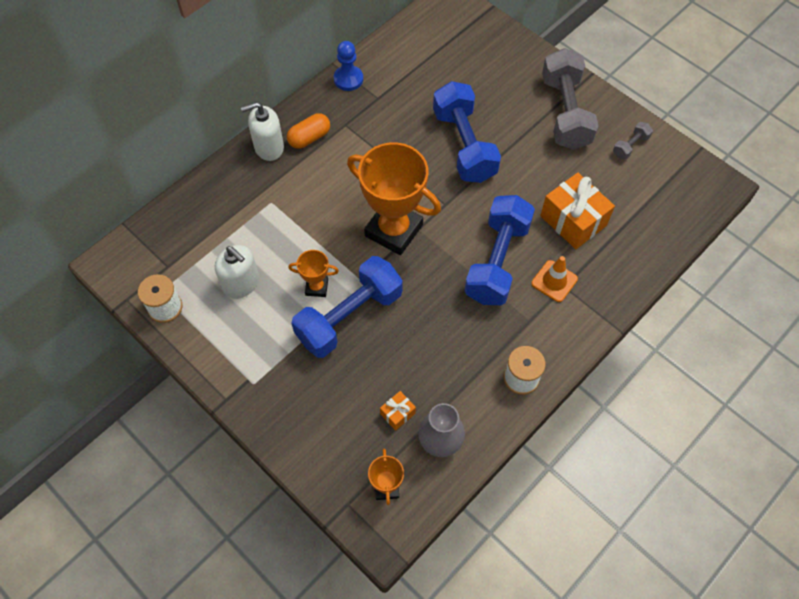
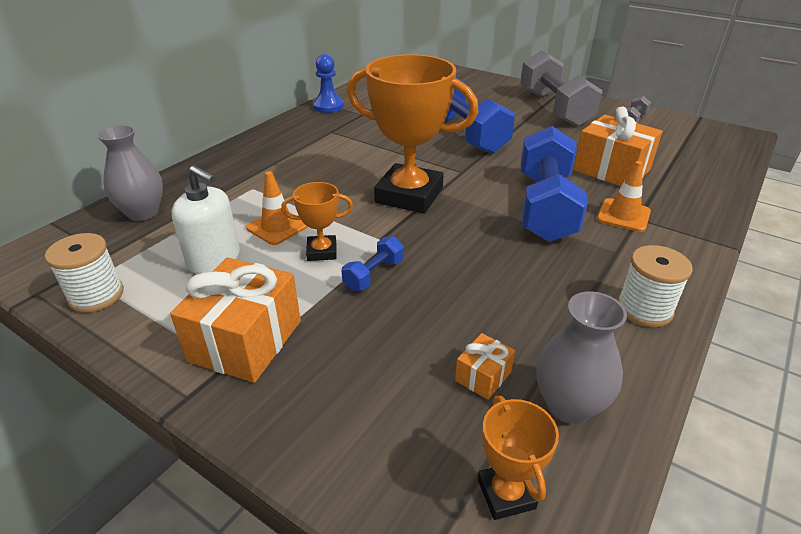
camera: 10 degrees left, 25 degrees down
white soap dispenser [241,102,284,161] -> none
orange capsule [287,113,330,149] -> none
blue dumbbell [291,256,403,358] -> blue dumbbell [341,236,404,291], size x0.43
none -> grey vase [97,125,163,221]
none -> orange gift [170,257,301,383]
none -> orange traffic cone [246,171,308,245]

